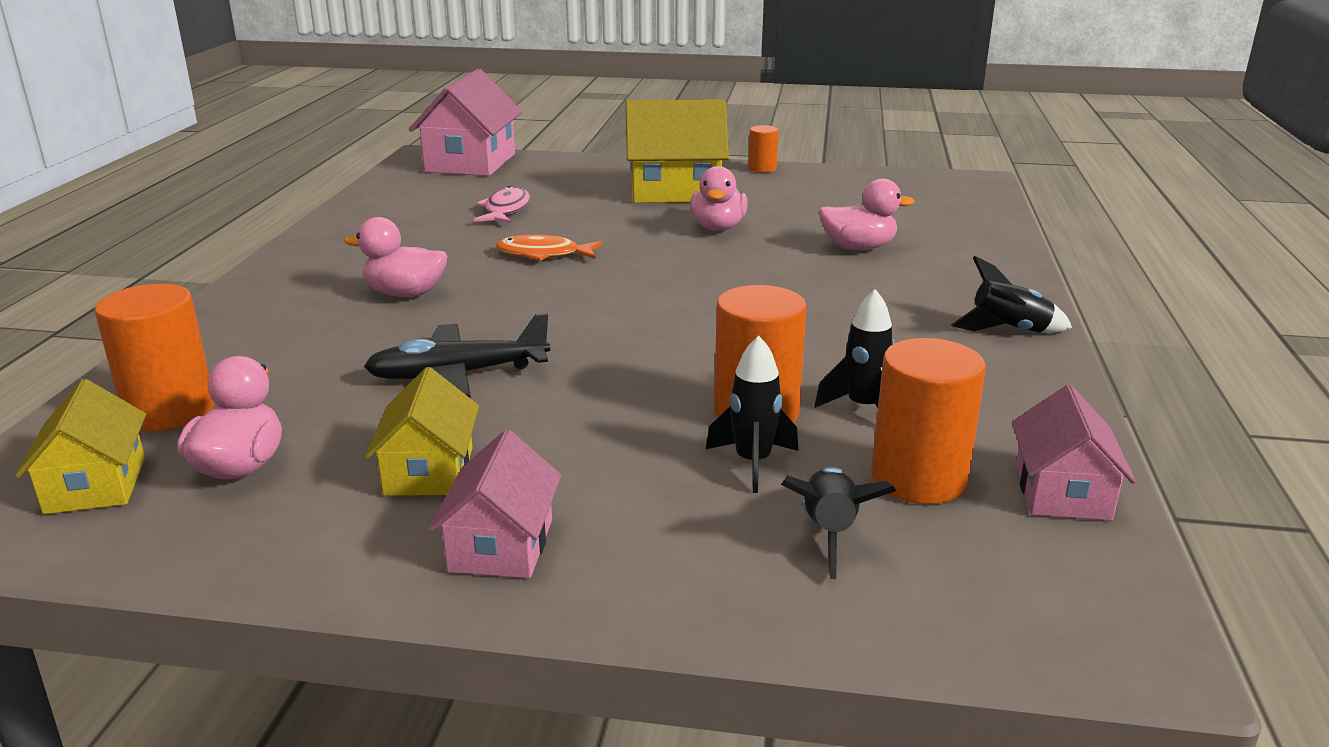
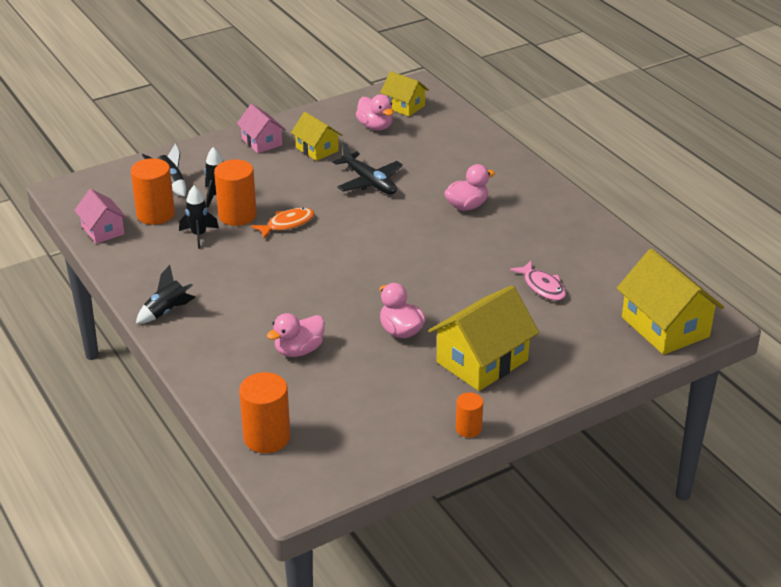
camera: 140 degrees right, 10 degrees up
orange cylinder [95,284,215,431] -> orange cylinder moved to [239,372,290,453]
black plane [364,313,550,398] -> black plane turned 105 degrees clockwise [333,142,403,195]
pink house [409,69,523,176] -> yellow house [616,249,724,355]
orange fish [496,234,602,261] -> orange fish moved to [251,208,315,239]

